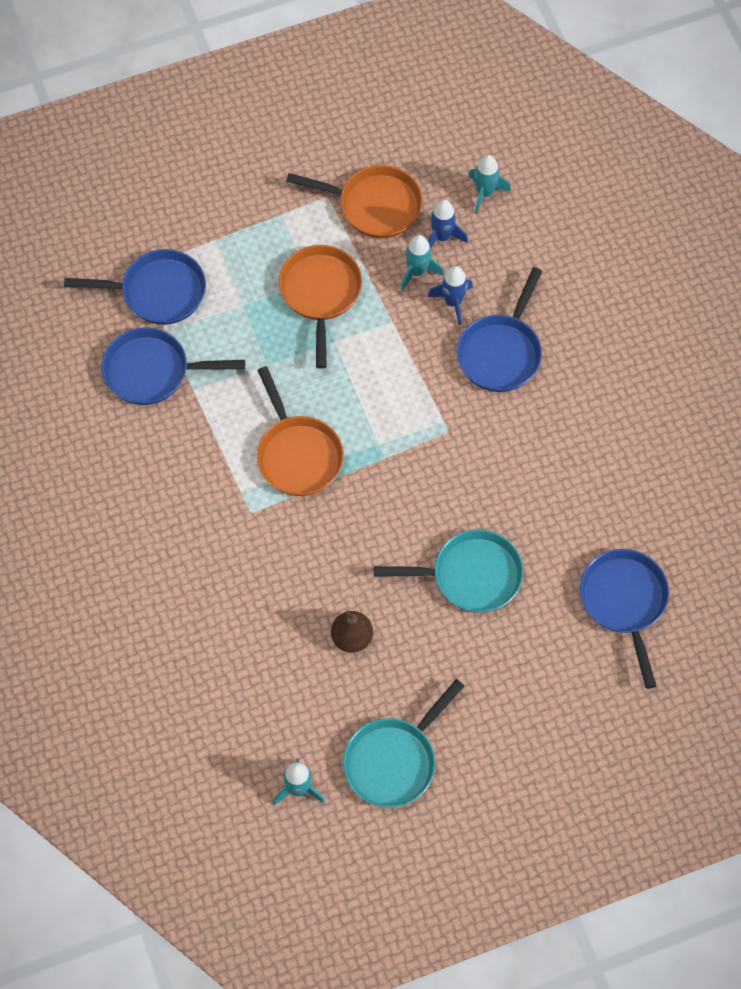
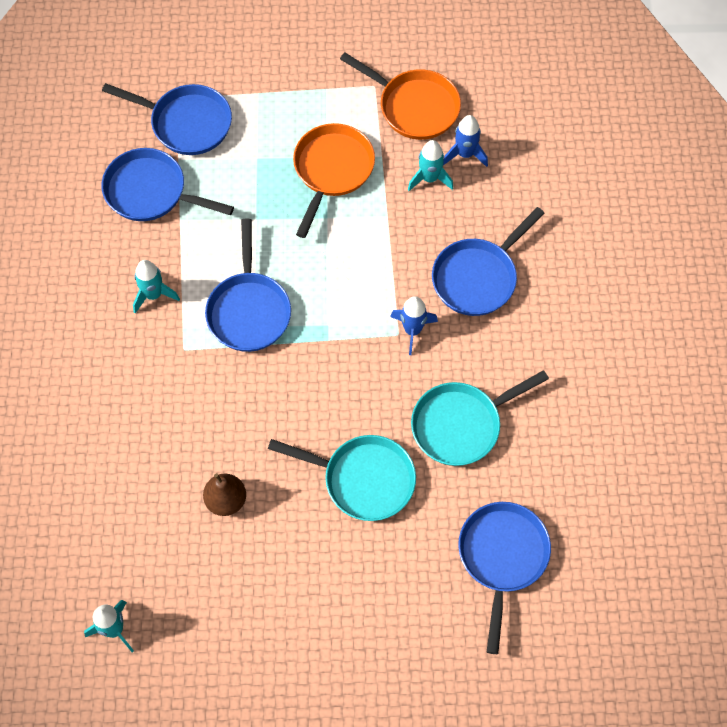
camera: 20 degrees right, 0 degrees up
orange pan [257,366,344,496] -> blue pan [205,219,291,352]
turquoise pan [343,679,464,808] -> turquoise pan moved to [411,370,549,466]
blue rocket [428,266,473,325] -> blue rocket moved to [390,296,438,355]
turquoise rocket [468,155,511,214] -> turquoise rocket moved to [133,260,180,313]

